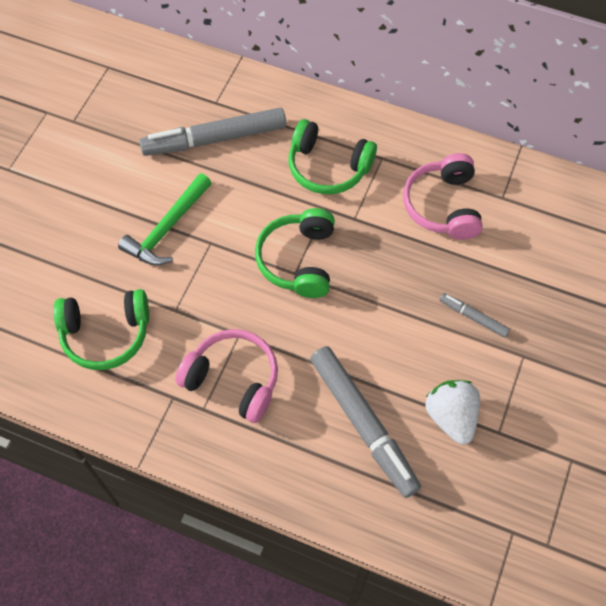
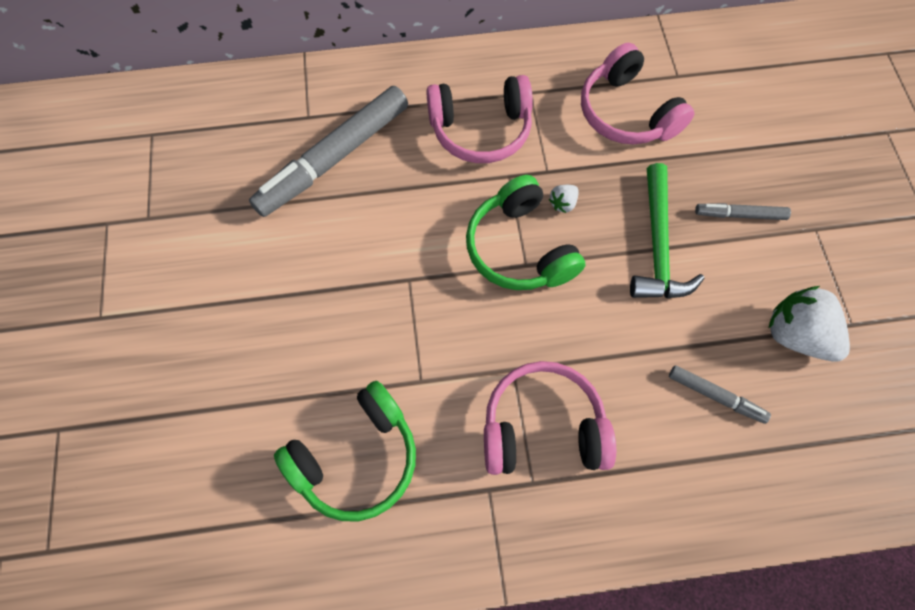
camera: 30 degrees left, 5 degrees up
green hammer [118,173,212,265] -> green hammer moved to [630,163,704,298]
green headphones [289,119,377,194] -> pink headphones [426,75,533,163]
grey marker [310,346,421,498] -> grey marker [669,365,771,424], size x0.47
none -> white strawberry [549,185,579,213]

